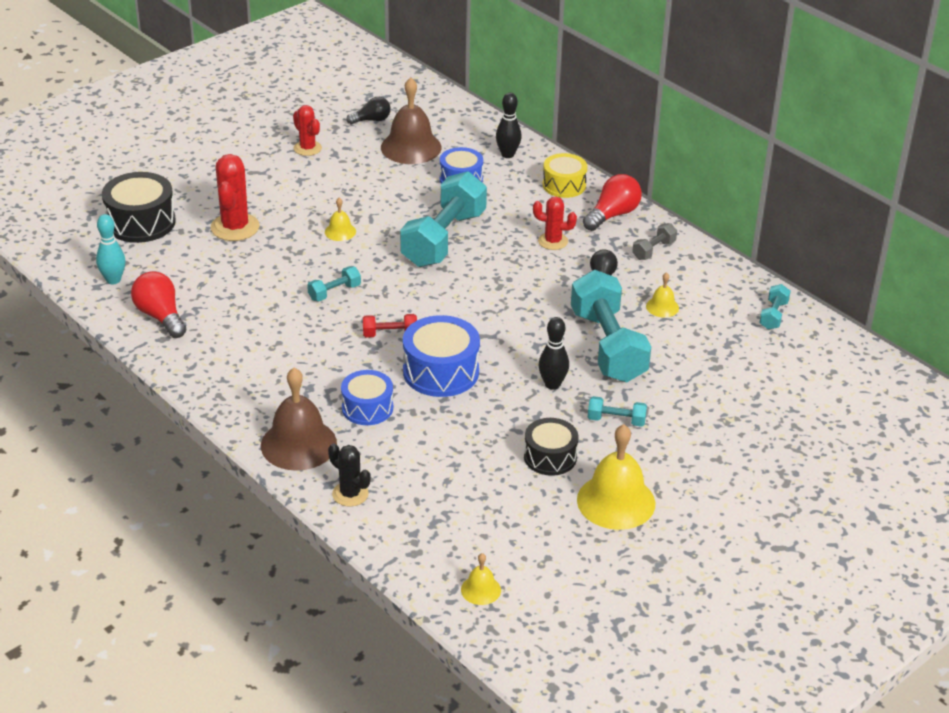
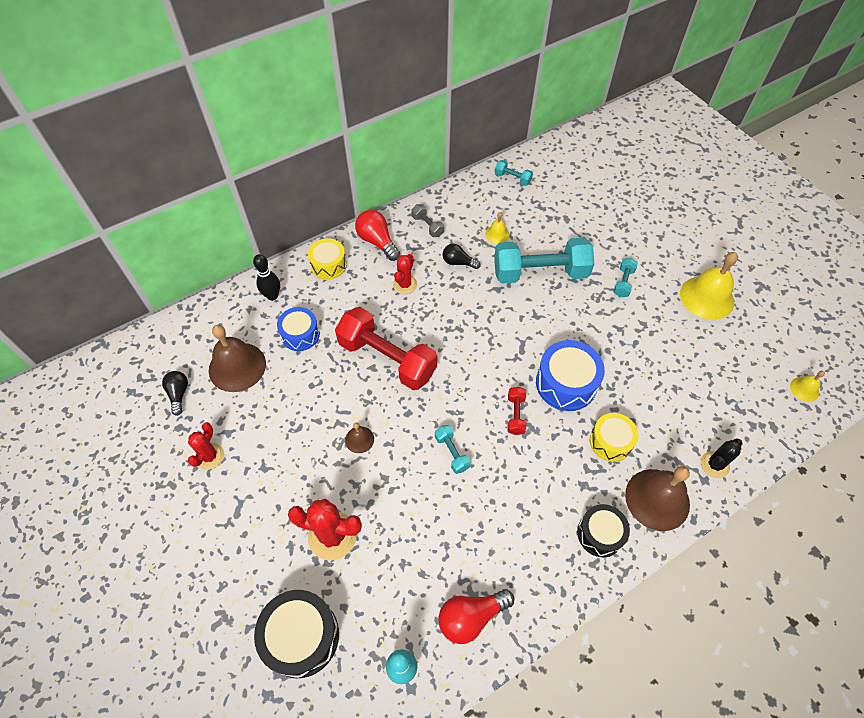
camera: 80 degrees left, 20 degrees up
red cactus [293,105,322,156] -> red cactus turned 45 degrees counterclockwise [188,422,224,470]
yellow bell [325,198,356,241] -> brown bell [345,422,374,453]
blue drum [341,370,393,425] -> yellow drum [590,413,639,462]
turquoise dumbbell [400,171,487,267] -> red dumbbell [335,307,437,390]
black drum [524,418,579,476] -> black drum moved to [577,504,630,557]
black bowling pin [539,317,569,390] -> none

